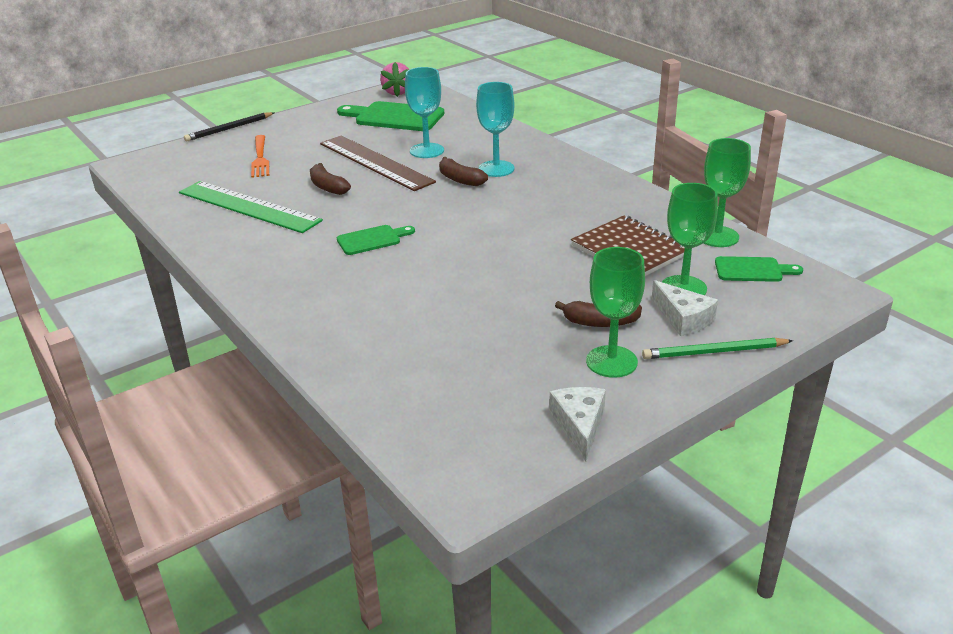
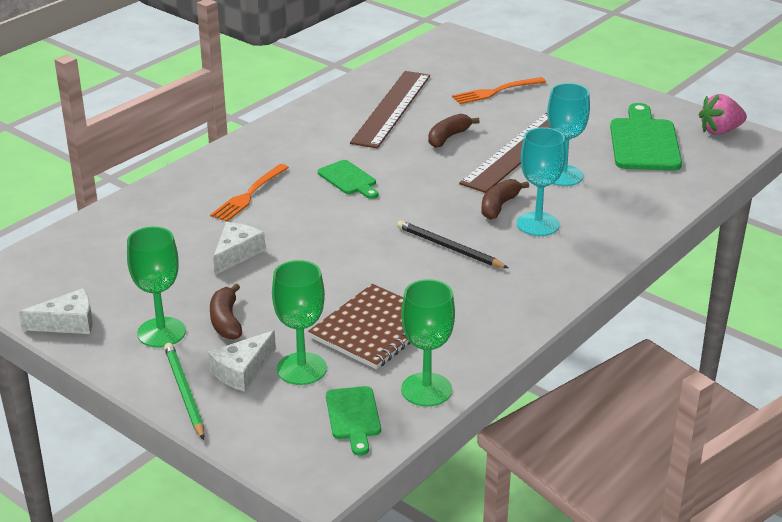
camera: 75 degrees right, 0 degrees up
green ruler [179,181,323,233] -> brown ruler [350,71,430,148]
black pencil [184,112,274,141] -> black pencil moved to [397,220,508,268]
none -> orange fork [210,164,289,222]
none -> white cheese [213,222,266,275]

